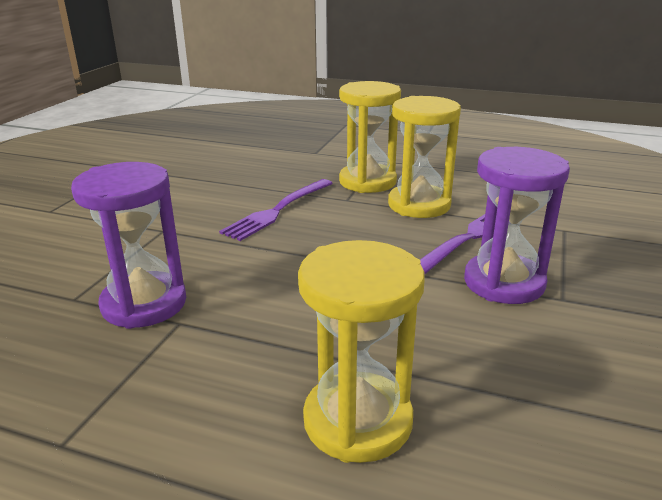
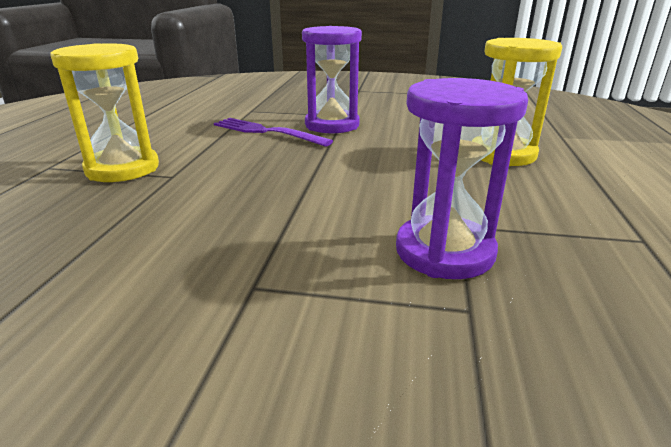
camera: 100 degrees left, 0 degrees up
purple fork [219,179,333,241] -> none
yellow hourglass [388,96,461,218] -> none

